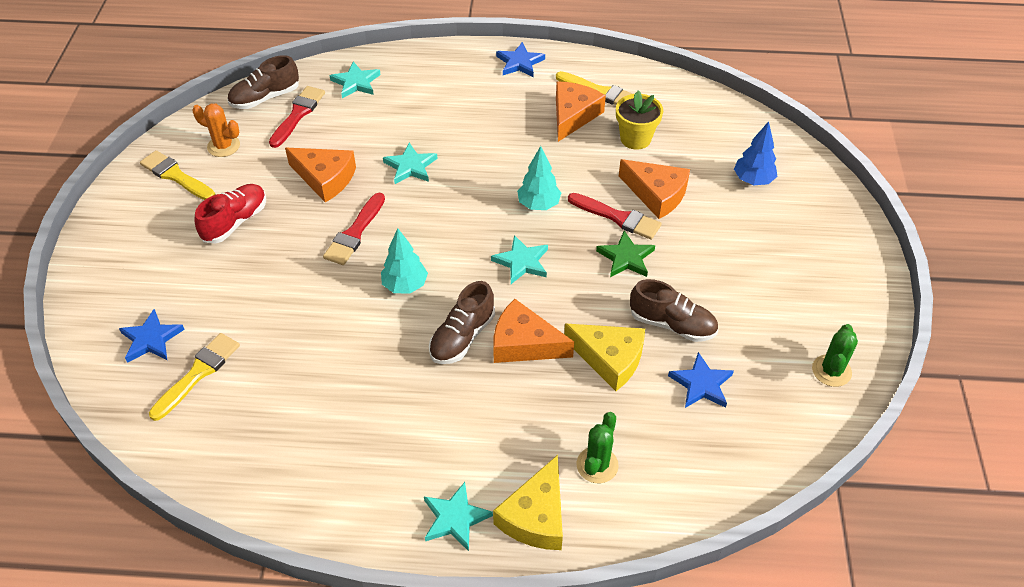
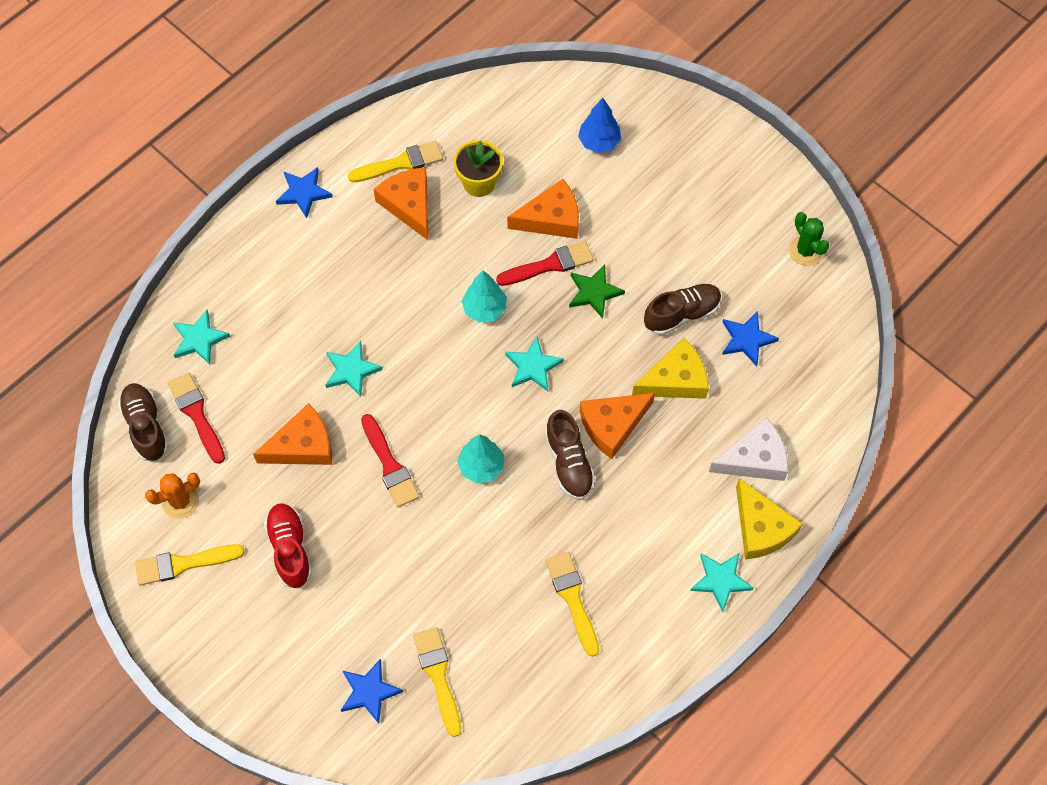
camera: 50 degrees left, 15 degrees up
brown shoe [228,55,299,109] -> brown shoe turned 150 degrees clockwise [118,383,169,461]
green cactus [577,412,619,483] -> white cheese [709,417,788,481]
none -> yellow brush [546,552,599,657]

